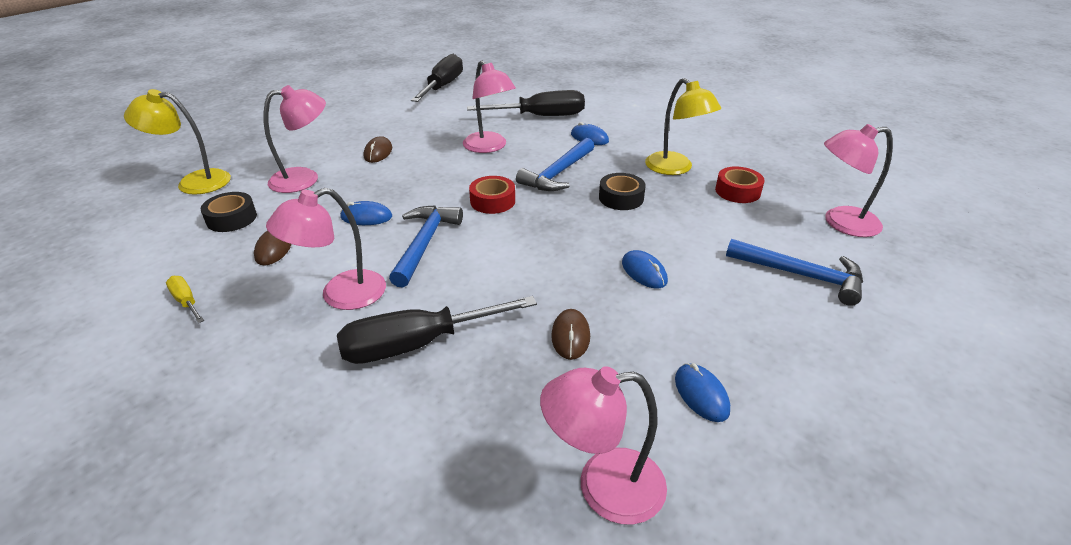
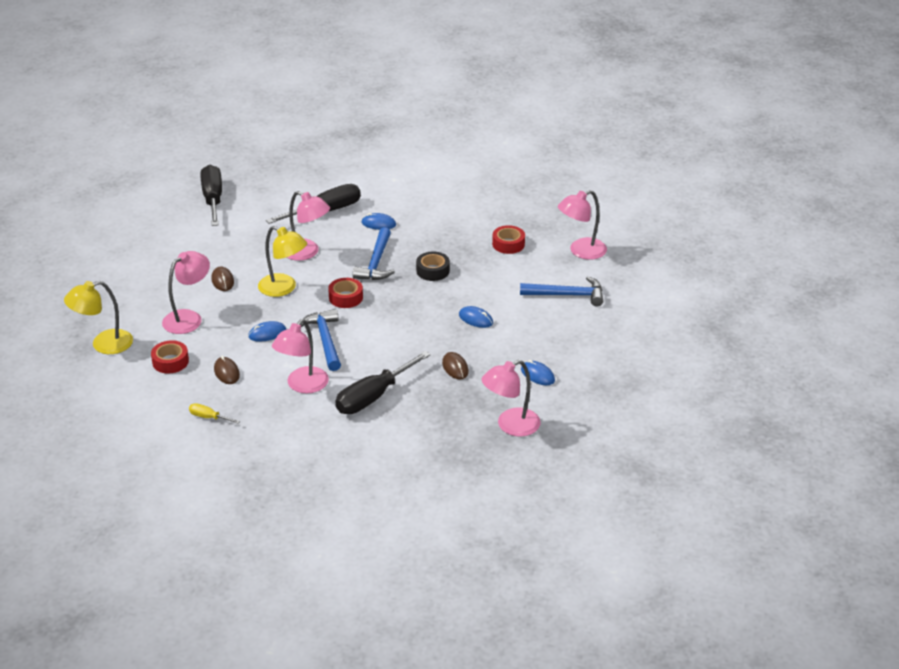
camera: 25 degrees left, 0 degrees up
black tape [201,192,257,232] -> red tape [151,340,189,374]
yellow lamp [645,78,721,175] -> yellow lamp moved to [258,226,307,297]

